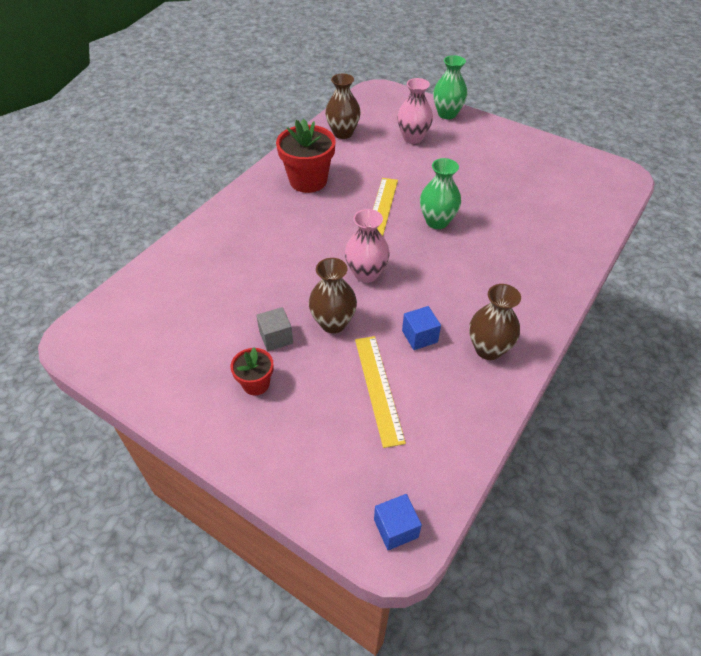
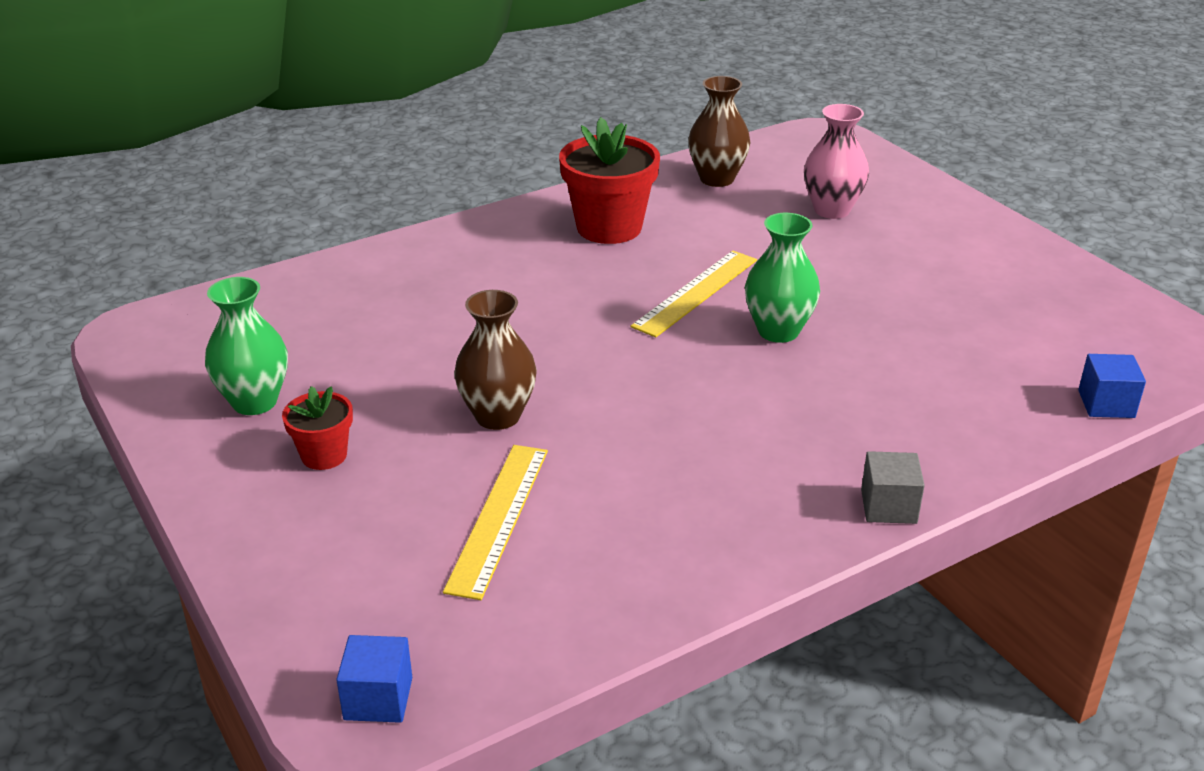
camera: 25 degrees right, 15 degrees down
grey cube [256,307,293,351] -> grey cube moved to [861,451,925,524]
pink vase [345,209,390,283] -> none
blue cube [402,306,441,350] -> blue cube moved to [1078,354,1146,418]
green vase [433,55,468,119] -> green vase moved to [205,277,288,415]
brown vase [469,284,521,360] -> none

